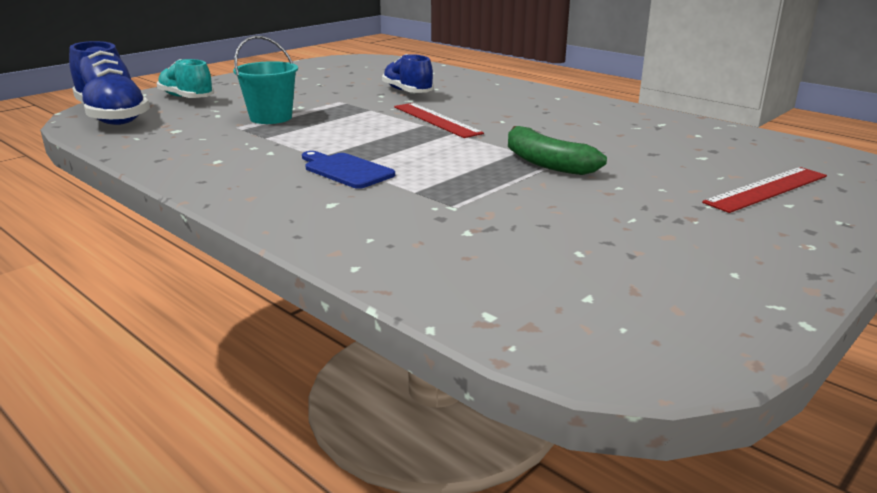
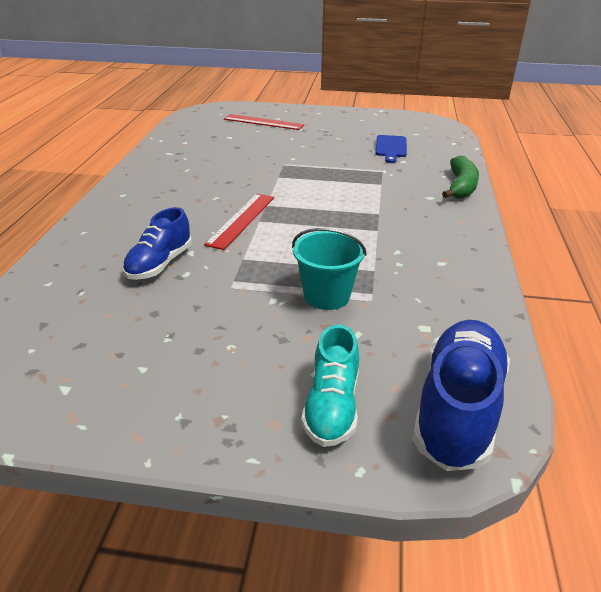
camera: 125 degrees left, 10 degrees up
blue cutting board [302,151,395,189] -> blue cutting board moved to [375,135,407,163]
green banana [508,126,607,175] -> green banana moved to [442,156,479,199]

